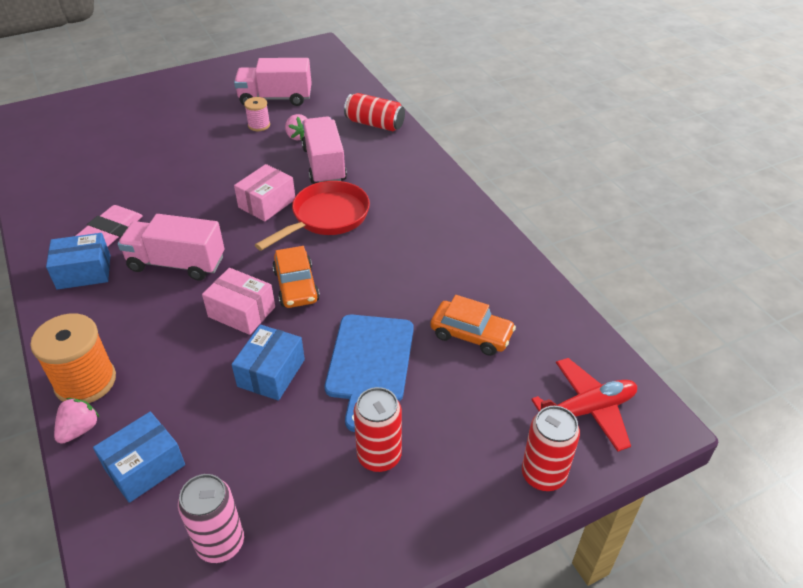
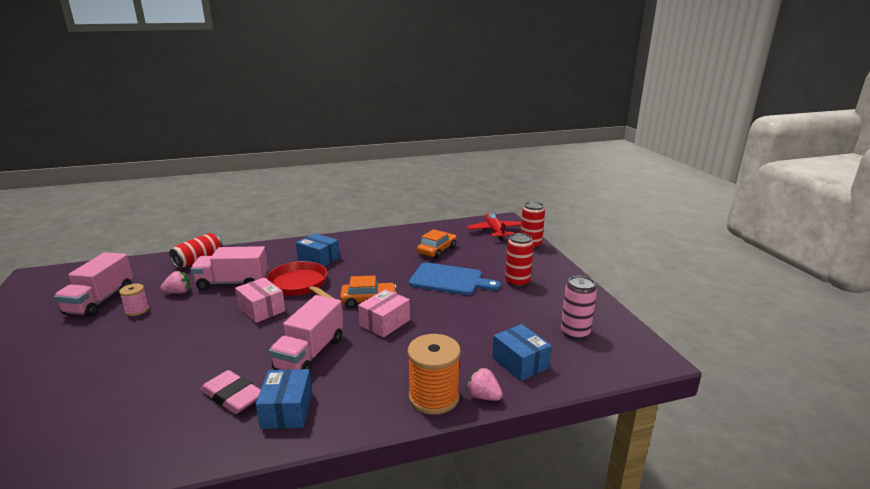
camera: 80 degrees left, 20 degrees down
blue box [231,325,305,401] -> blue box moved to [296,233,340,266]

